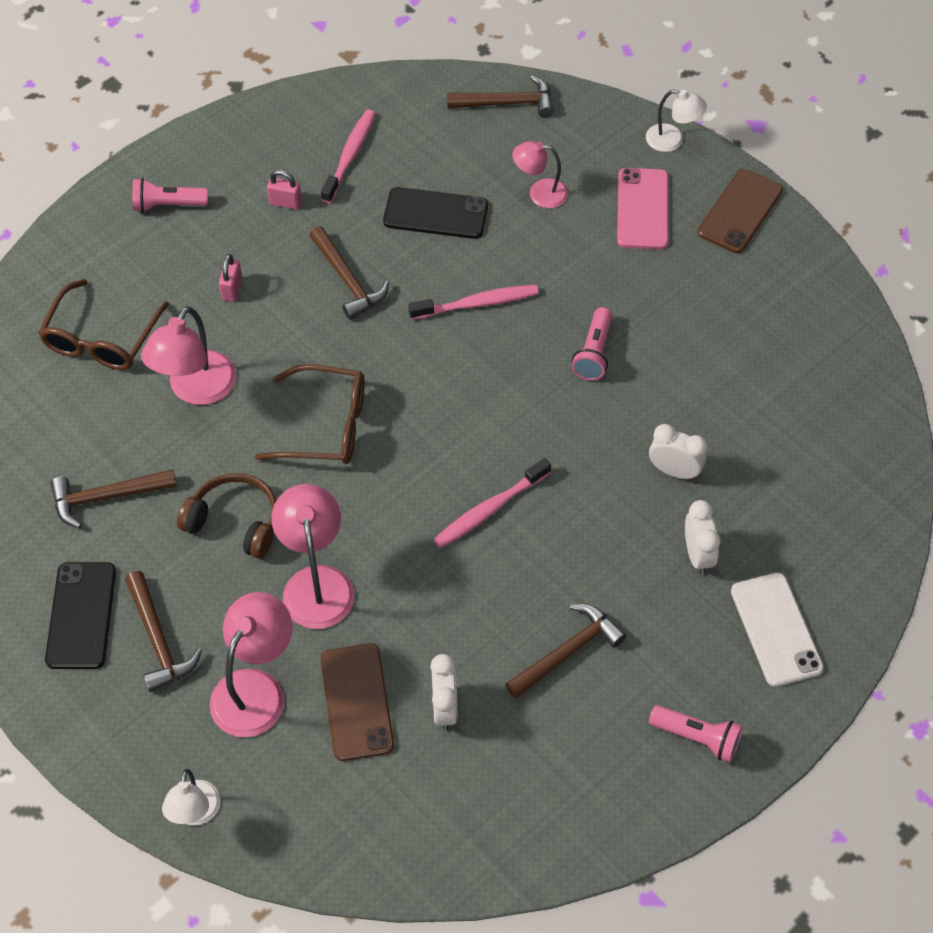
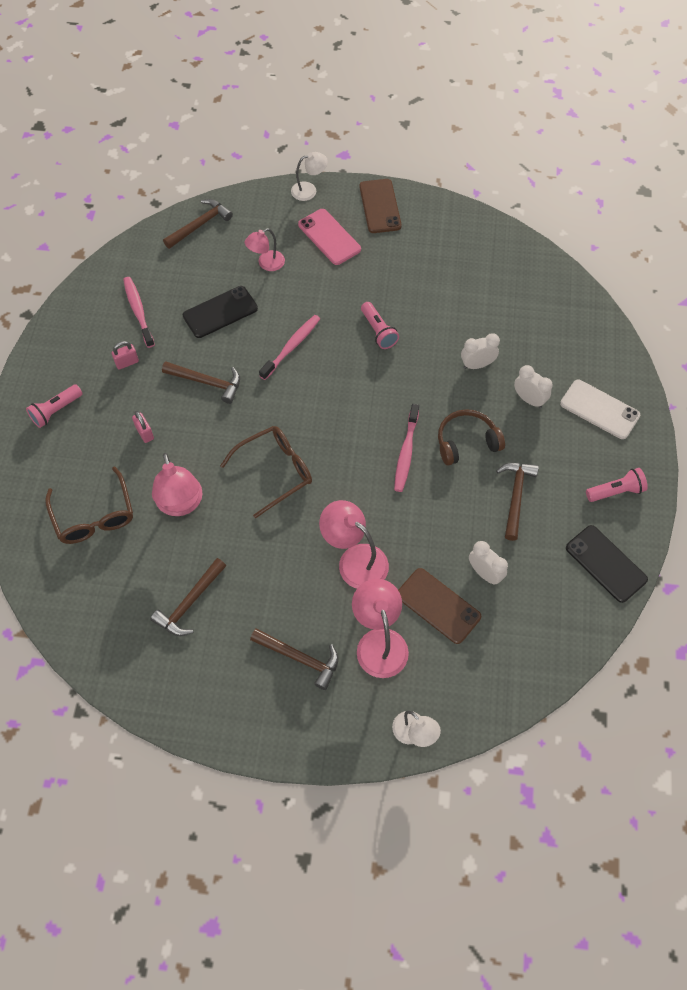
camera: 40 degrees left, 5 degrees up
black phone [45,562,116,669] -> black phone moved to [566,525,648,603]
brown headphones [177,473,277,559] -> brown headphones moved to [438,409,505,466]

